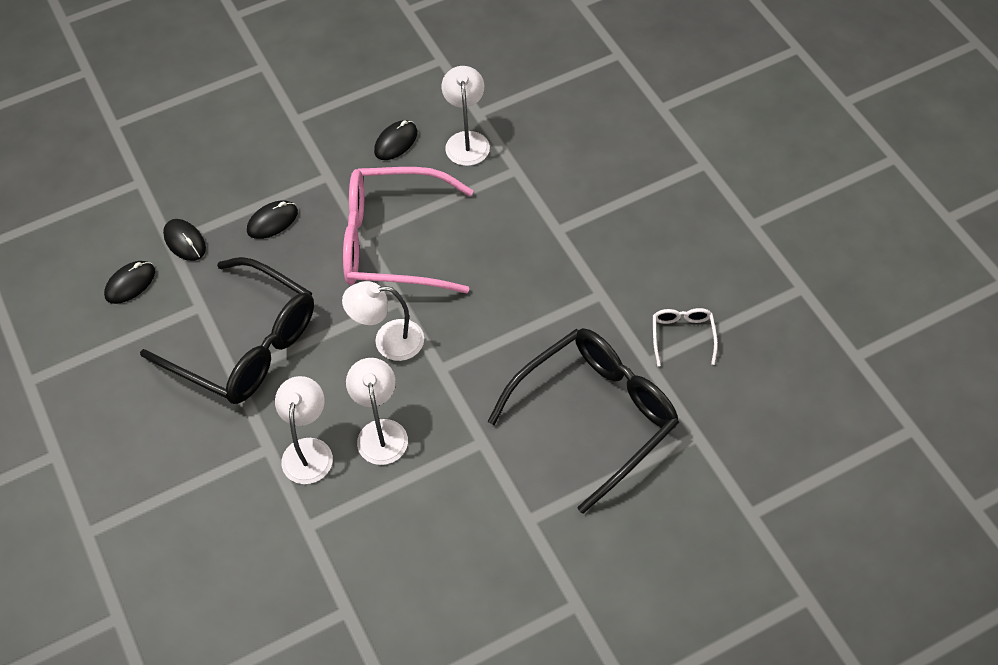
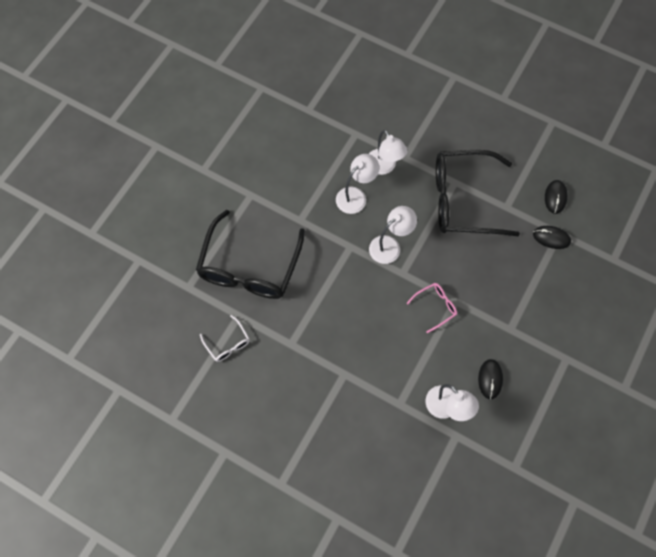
camera: 145 degrees right, 10 degrees up
black mouse [247,200,298,239] -> none
pink glasses [343,167,473,293] -> pink glasses [407,283,457,333], size x0.43
white lamp [346,358,408,465] -> white lamp turned 90 degrees counterclockwise [336,154,379,214]

